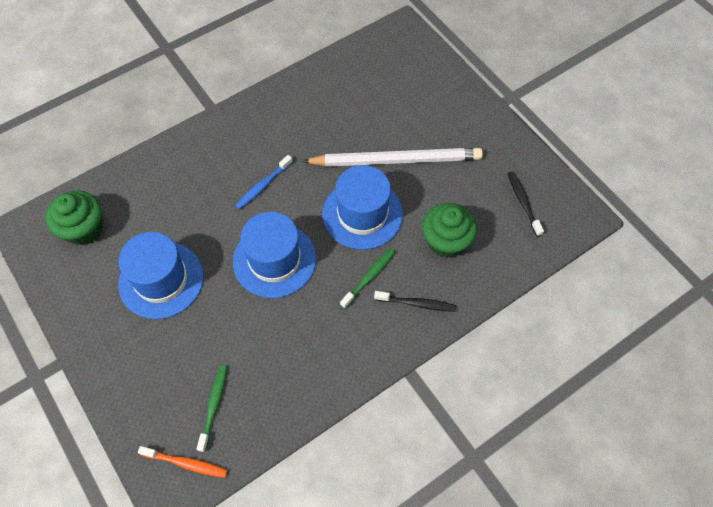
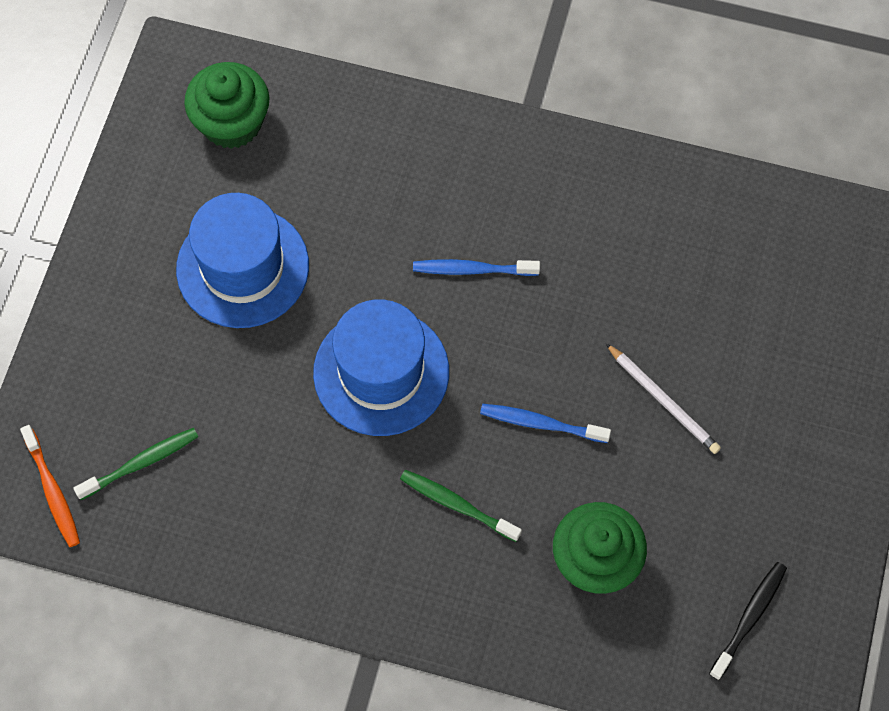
camera: 50 degrees right, 5 degrees up
white pencil [302,148,483,167] -> white pencil [605,343,721,454], size x0.50
blue hat [322,165,403,250] -> blue toothbrush [480,404,611,443]
green toothbrush [340,248,396,309] -> green toothbrush turned 150 degrees counterclockwise [400,470,522,542]
black toothbrush [374,291,456,312] -> none

